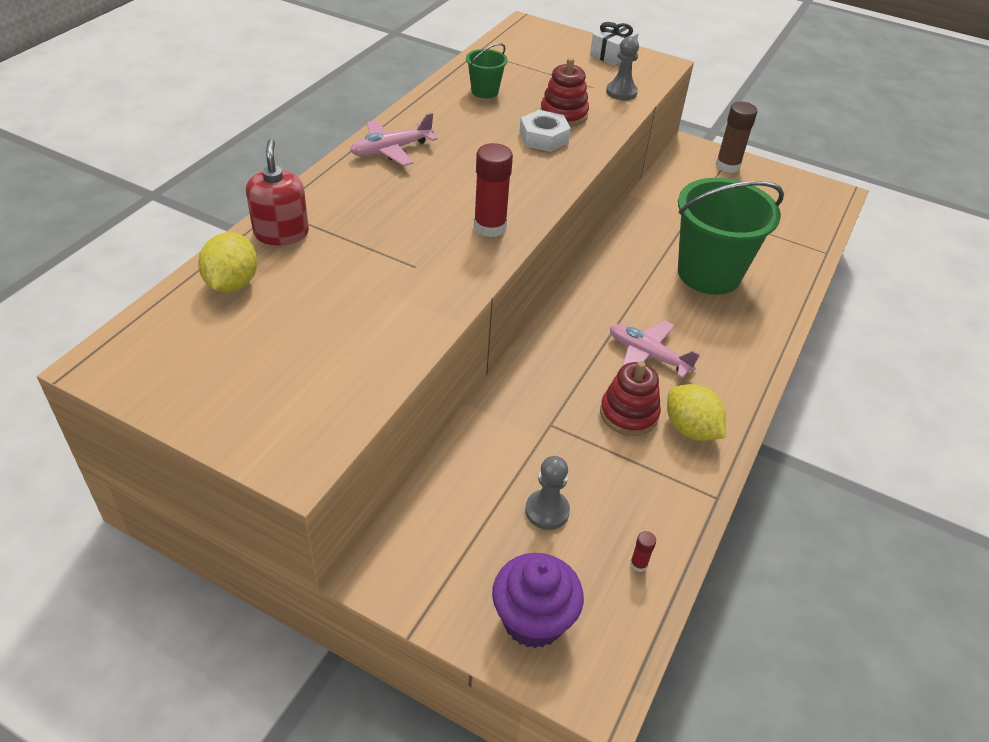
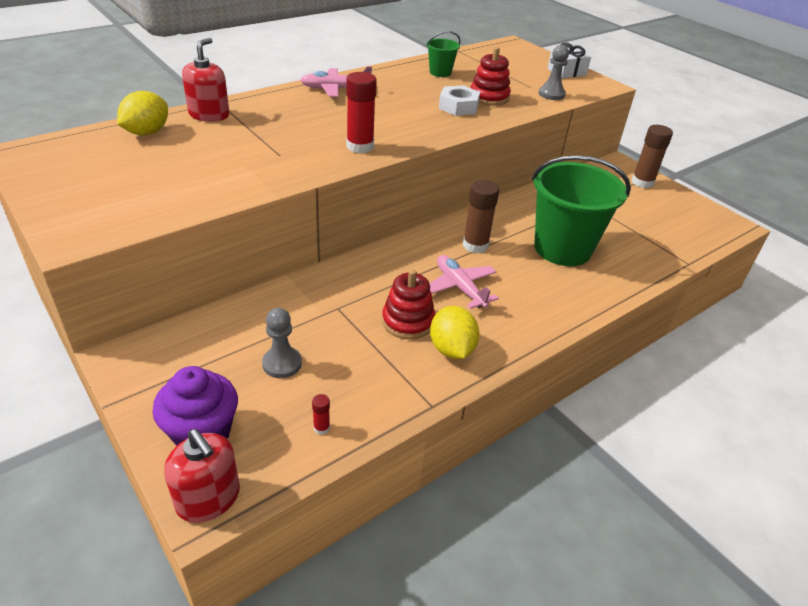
camera: 25 degrees right, 5 degrees down
none -> red soap dispenser [164,429,240,523]
none -> brown glue stick [463,180,499,253]

